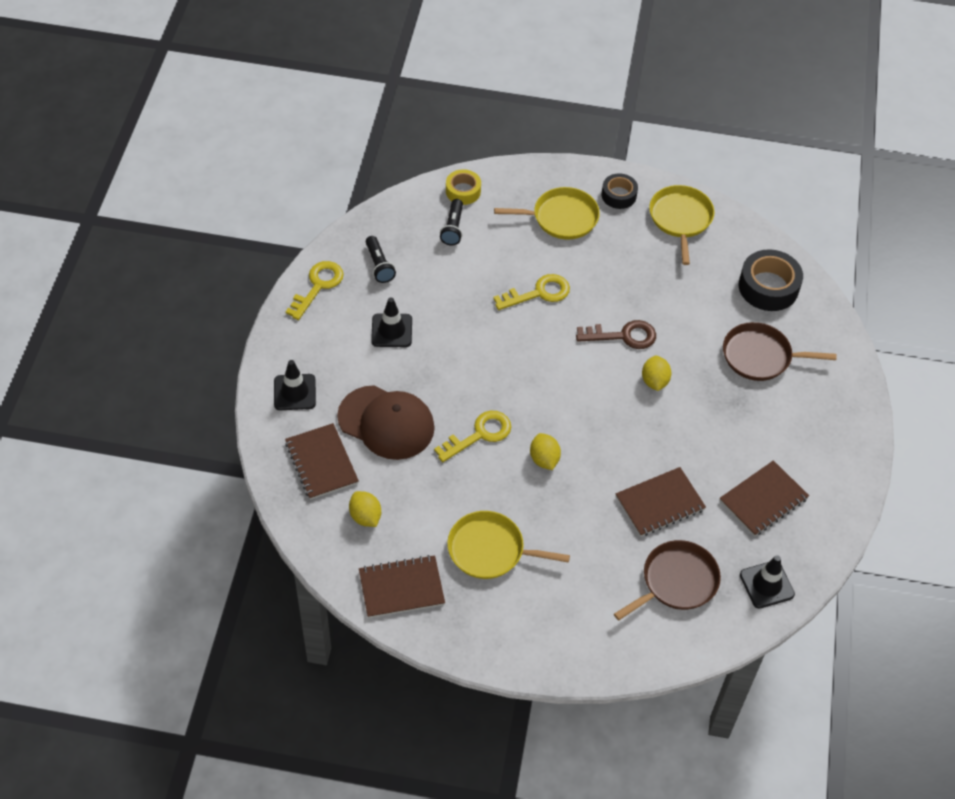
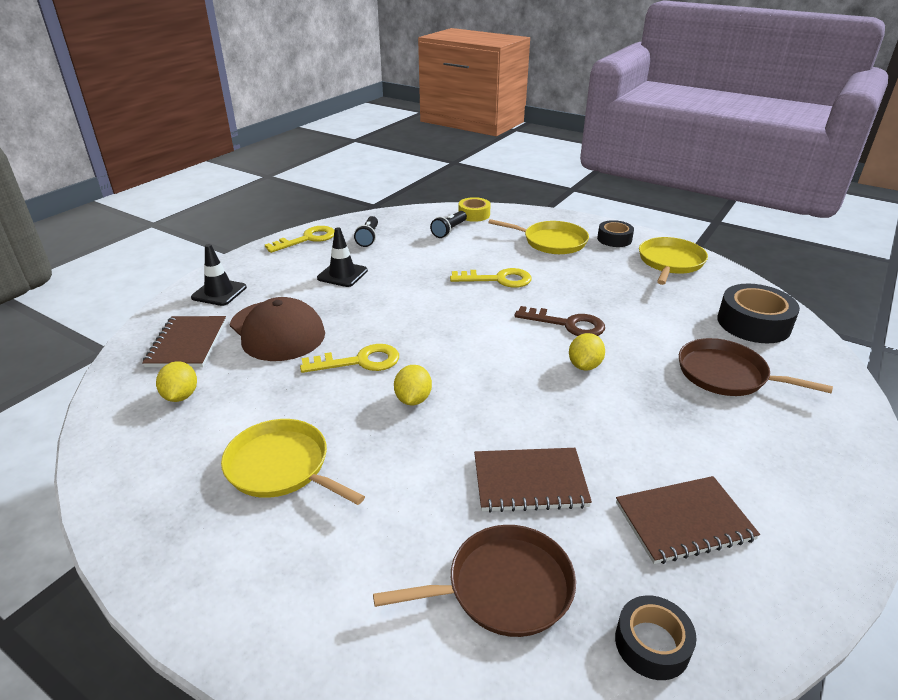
camera: 25 degrees right, 20 degrees down
brown notebook [359,555,445,618] -> none
black traffic cone [740,555,795,608] -> black tape [615,595,697,680]

